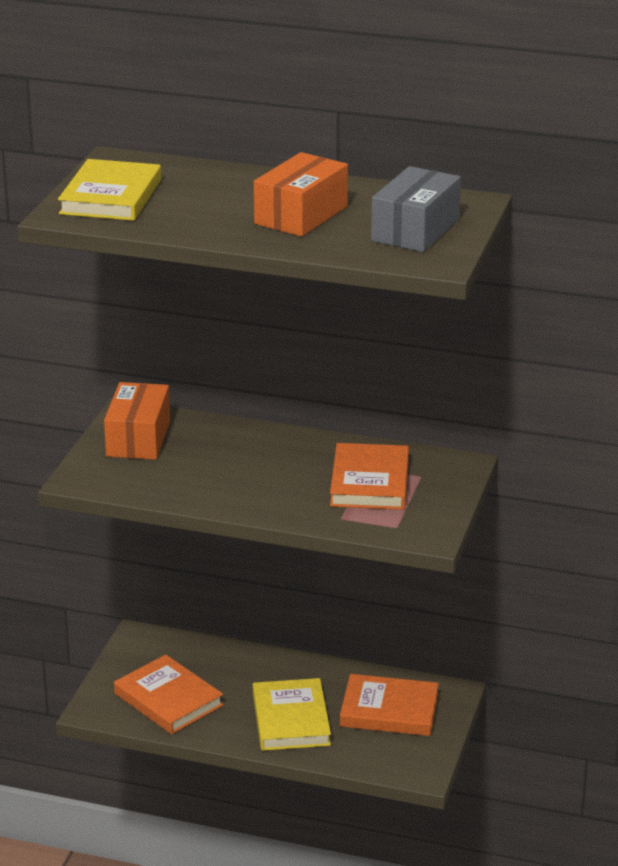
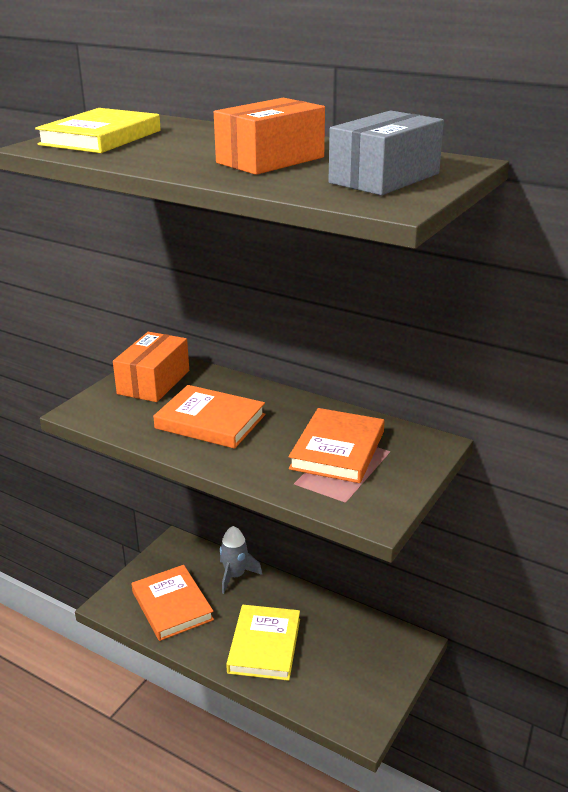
camera: 15 degrees right, 0 degrees up
orange book [340,674,439,736] -> orange book moved to [153,385,265,449]
none -> grey rocket [220,526,262,594]

